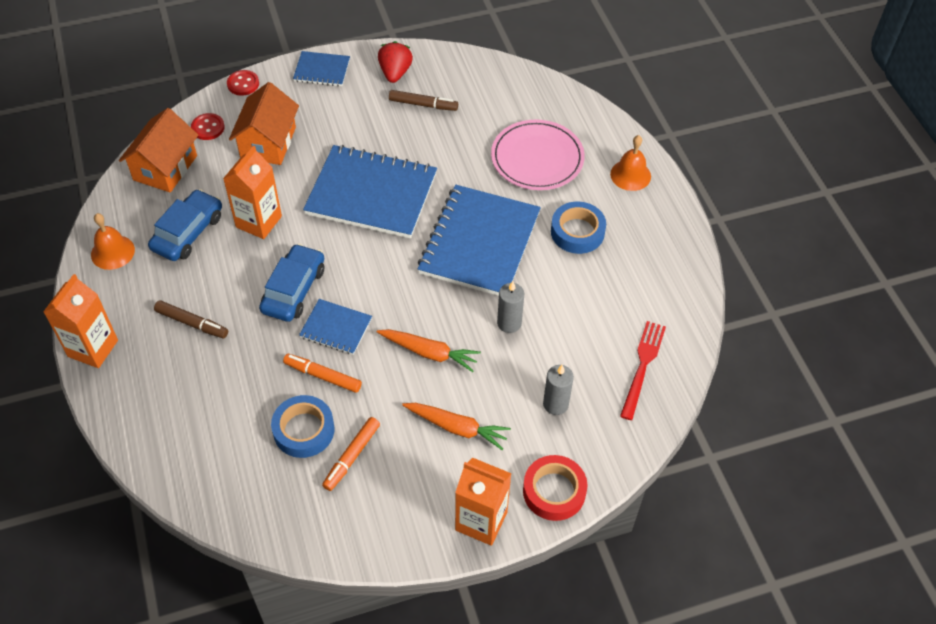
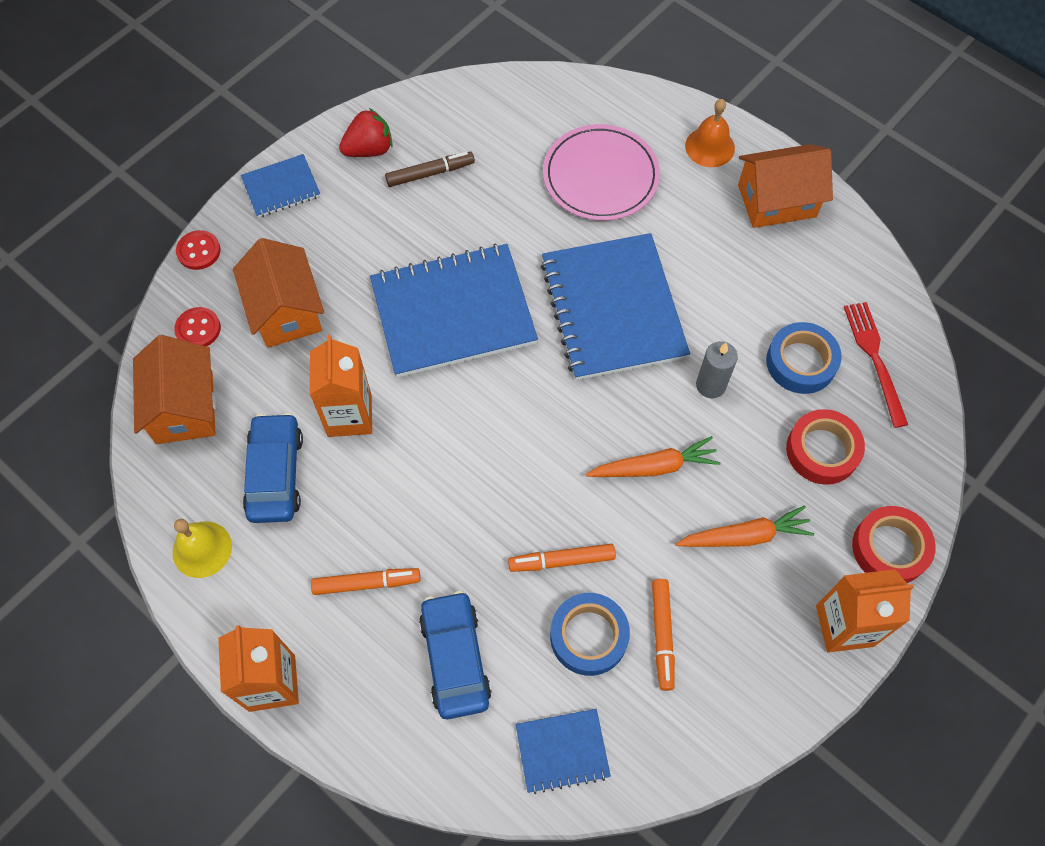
camera: 30 degrees left, 10 degrees up
orange bell [91,213,135,270] -> yellow bell [172,519,232,578]
brown marker [154,300,228,338] -> orange marker [311,568,421,595]
blue car [259,244,324,322] -> blue car moved to [419,591,492,719]
blue notebook [299,299,372,355] -> blue notebook moved to [516,709,611,794]
red strawberry [378,41,413,83] -> red strawberry turned 90 degrees clockwise [339,108,393,157]
grey candle [543,365,574,415] -> red tape [786,409,865,485]
blue tape [551,202,606,254] -> blue tape moved to [766,322,842,394]
none -> orange house [738,144,833,228]

